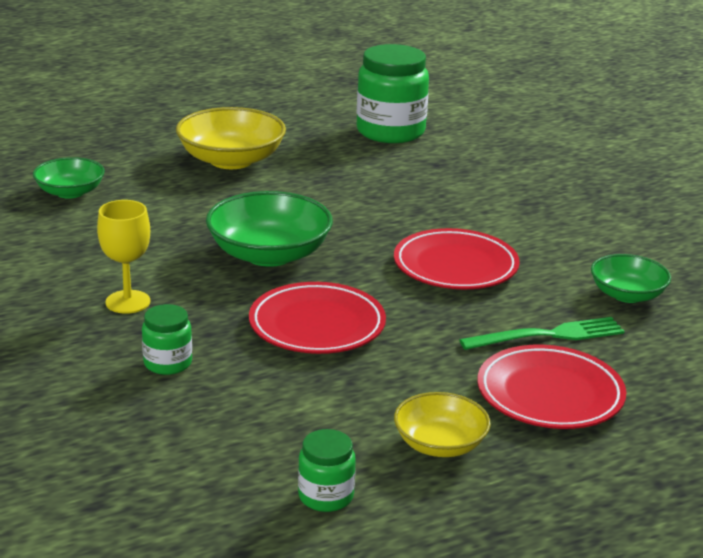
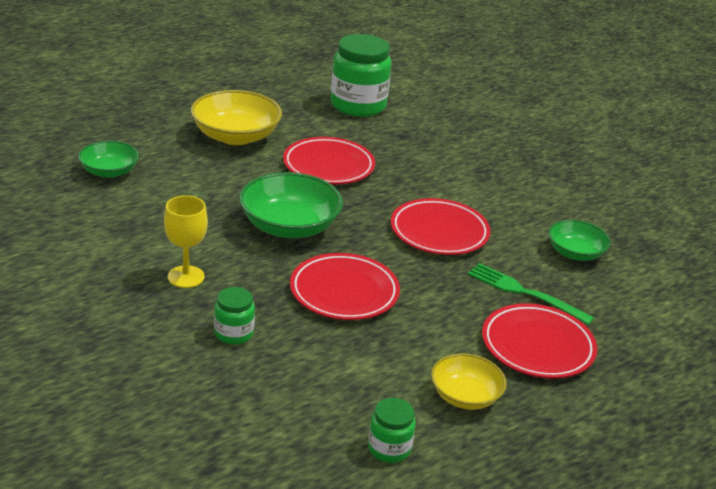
camera: 10 degrees left, 5 degrees up
green fork [460,317,625,350] -> green fork turned 120 degrees counterclockwise [468,263,594,325]
none -> red plate [283,137,375,184]

